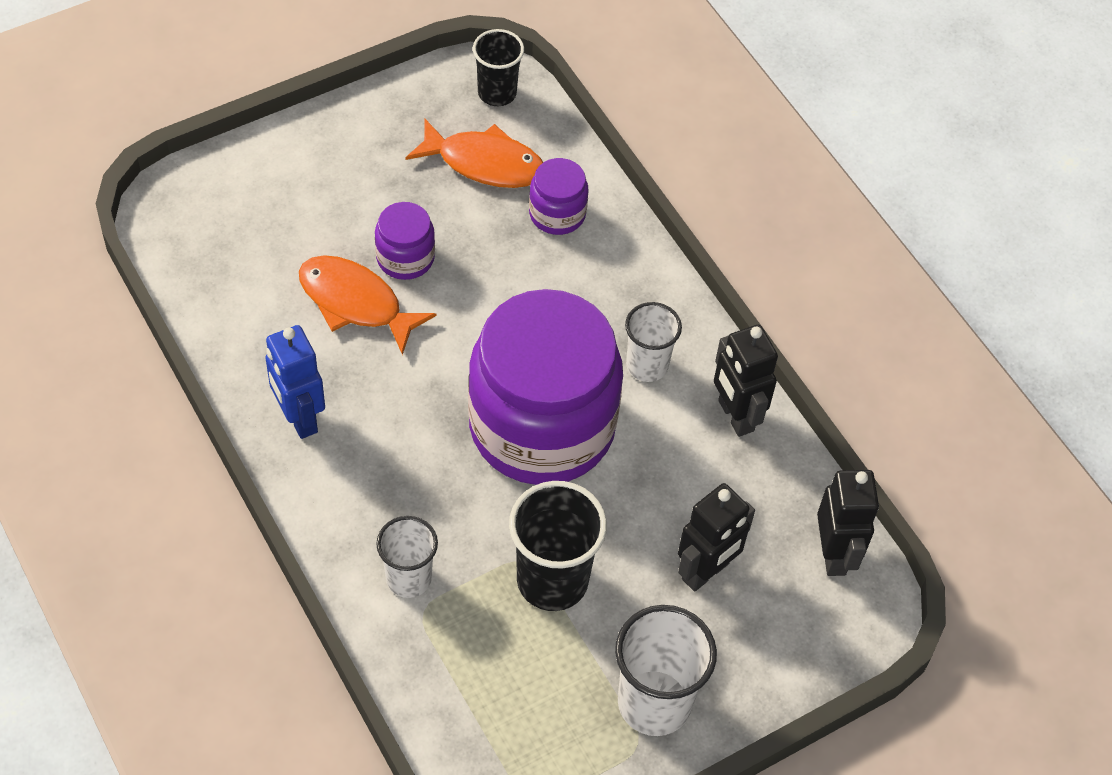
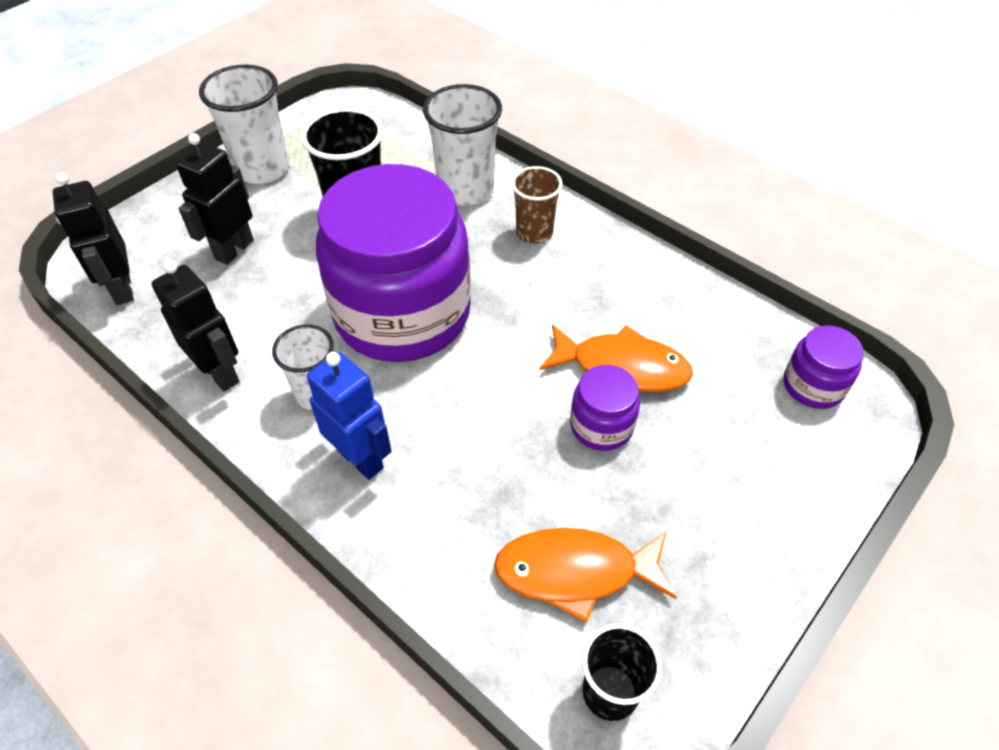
camera: 165 degrees right, 5 degrees down
blue robot [265,325,325,439] -> blue robot moved to [307,352,392,480]
white cup [376,516,438,598] -> white cup [423,84,502,205], size x1.58
purple jar [529,158,588,235] -> purple jar moved to [784,325,864,409]
none -> brown cup [511,166,563,244]

